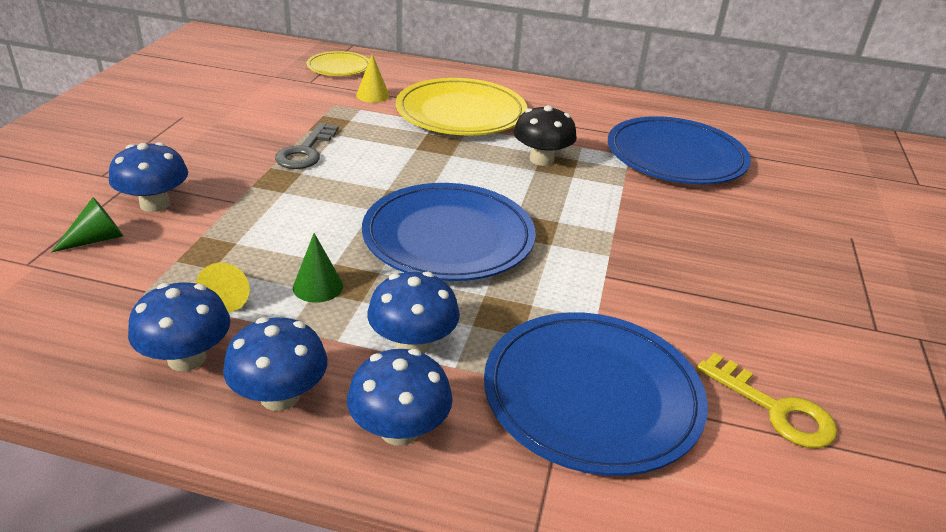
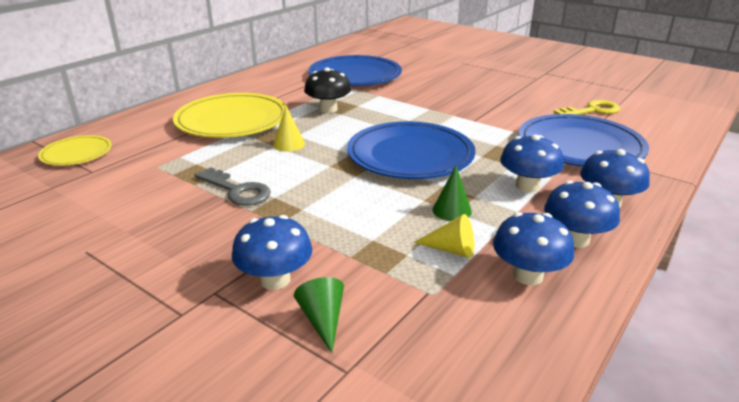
camera: 65 degrees left, 5 degrees down
yellow cone [356,54,390,103] -> yellow cone moved to [273,106,305,152]

